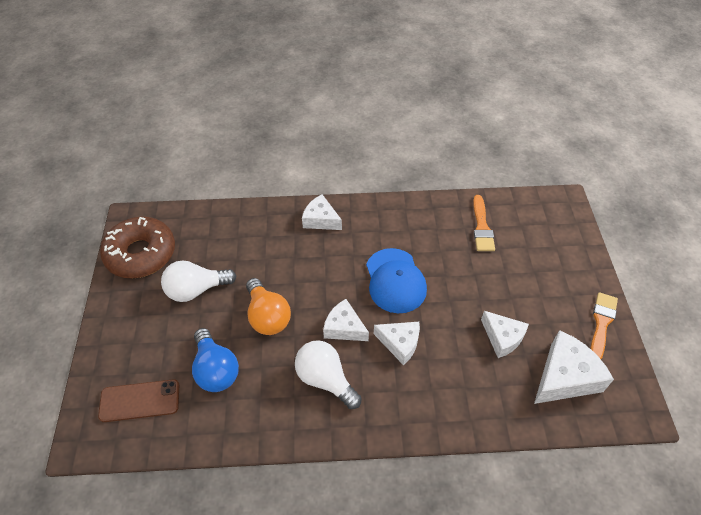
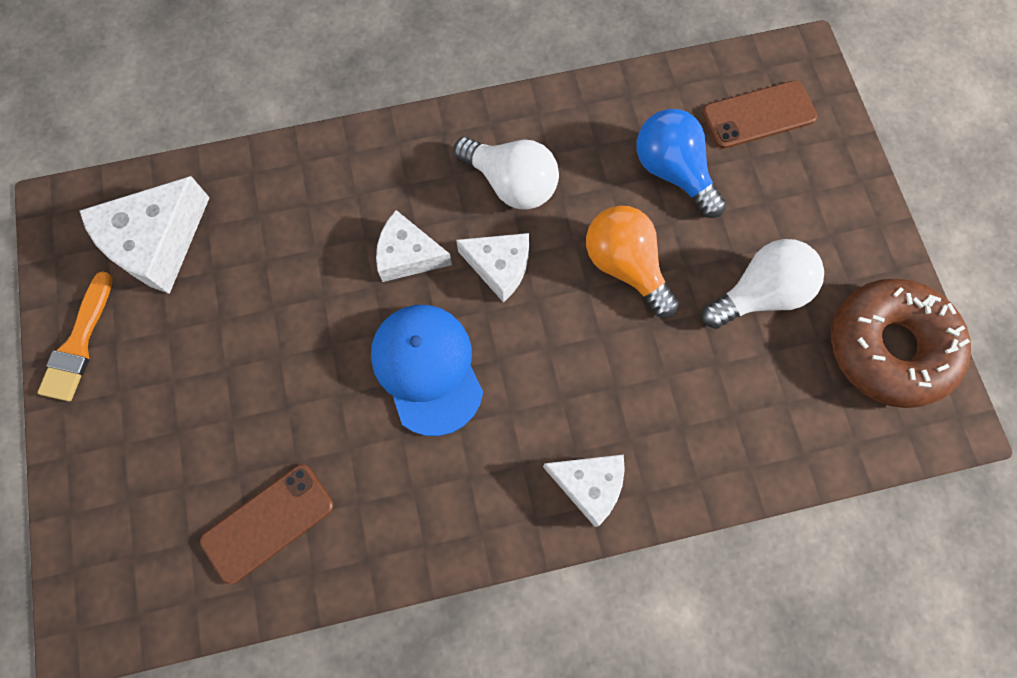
camera: 170 degrees right, 20 degrees up
orange brush [473,195,495,251] -> brown phone [200,464,334,584]
white cheese [481,311,529,358] -> none

